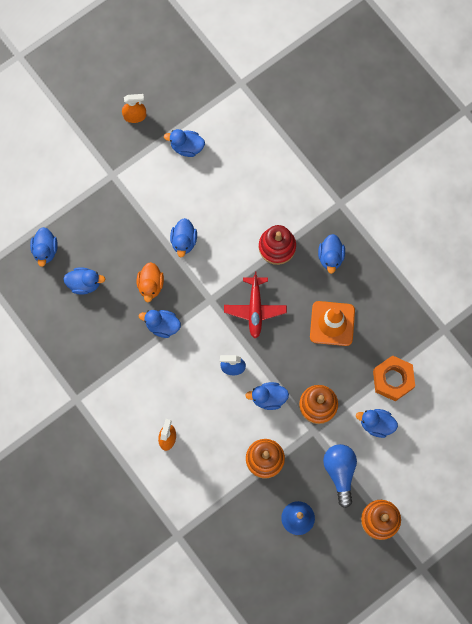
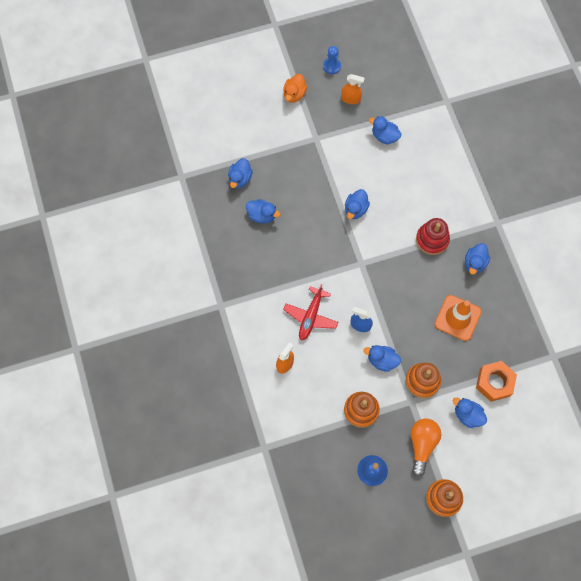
camera: 20 degrees right, 5 degrees down
orange duck [137,262,164,302] -> orange duck moved to [283,74,307,103]
blue duck [139,310,181,338] -> none
red plane [224,272,287,339] -> red plane moved to [283,284,338,341]
blue light bulb [323,444,357,508] -> orange light bulb [411,419,441,477]
none -> blue pawn [323,46,341,74]

